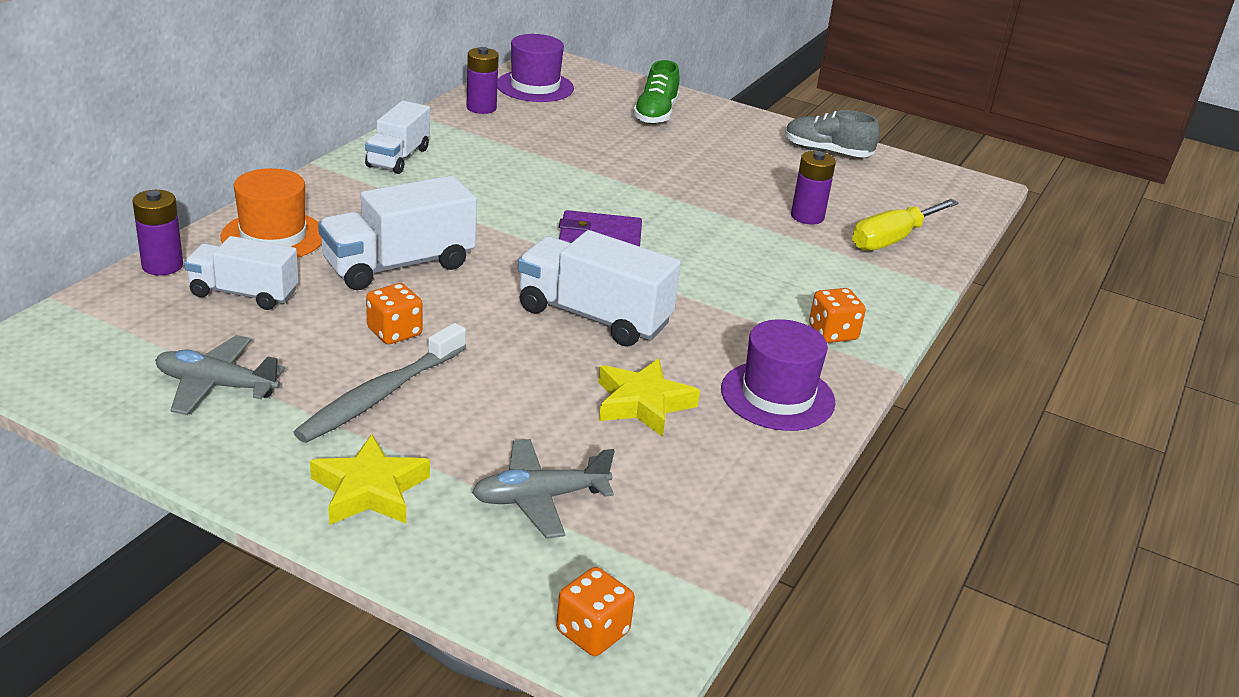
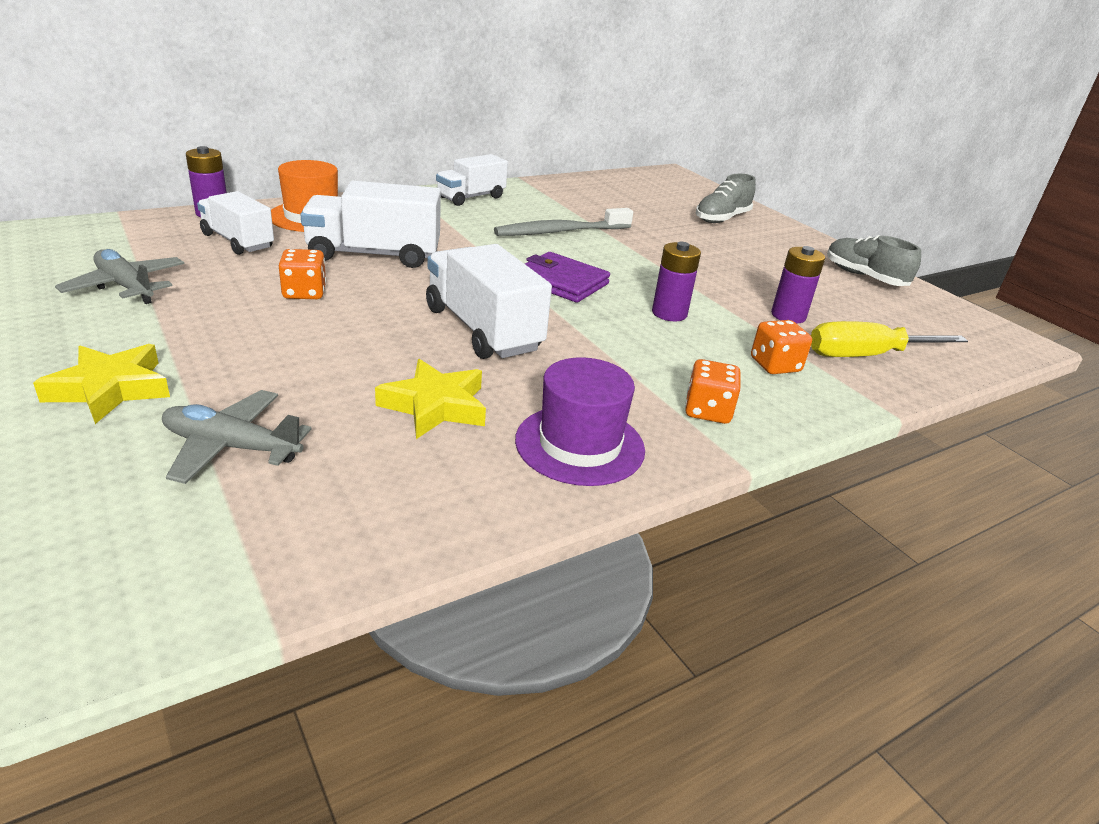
camera: 30 degrees right, 0 degrees up
grey toothbrush [293,323,466,443] -> grey toothbrush moved to [494,208,633,236]
purple battery [466,47,499,114] -> purple battery moved to [652,242,701,321]
purple hat [497,34,574,102] -> none
orange dice [556,567,635,656] -> orange dice moved to [751,320,812,374]
green shoe [633,60,679,124] -> grey shoe [696,174,756,223]

